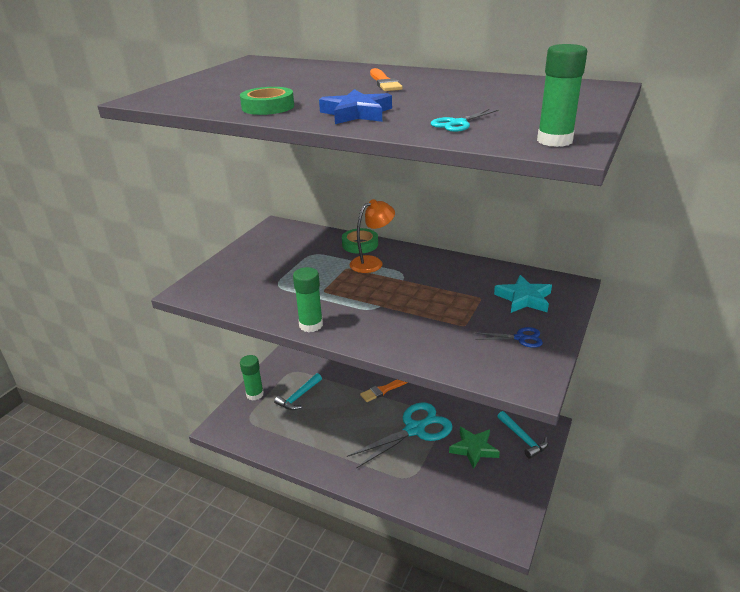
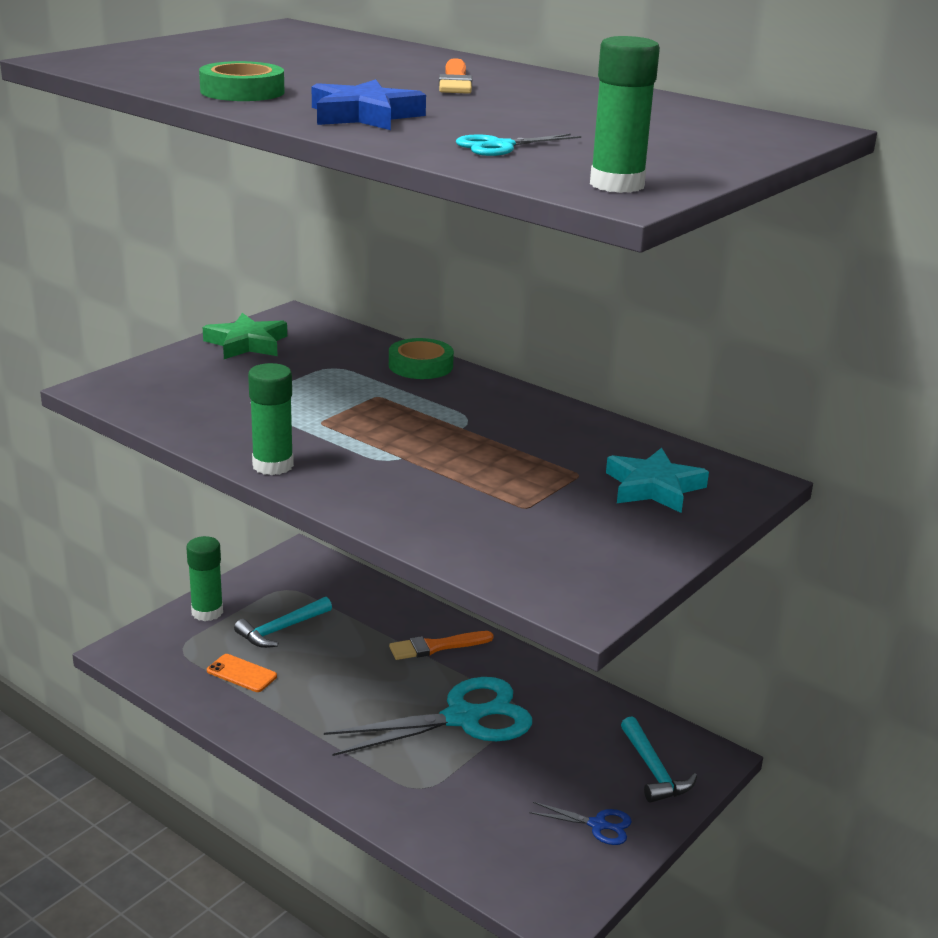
camera: 10 degrees right, 5 degrees down
orange lamp [350,199,395,273] -> none
green star [449,427,500,469] -> green star moved to [202,313,287,359]
blue scissors [475,327,543,348] -> blue scissors moved to [529,802,632,845]
none -> orange phone [207,654,277,692]

